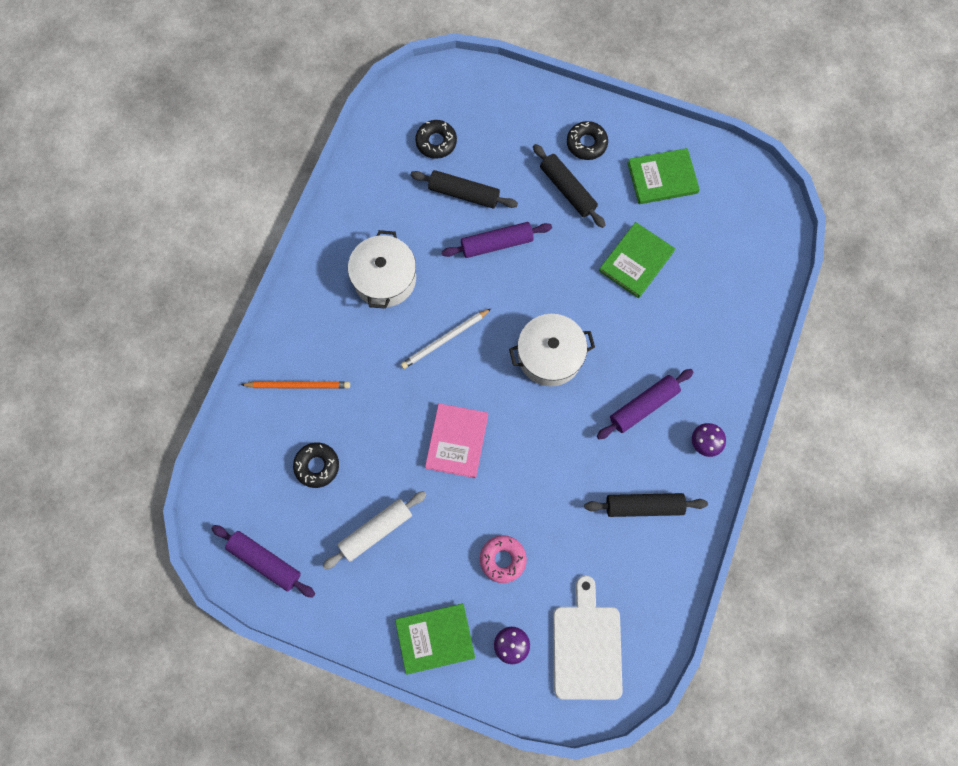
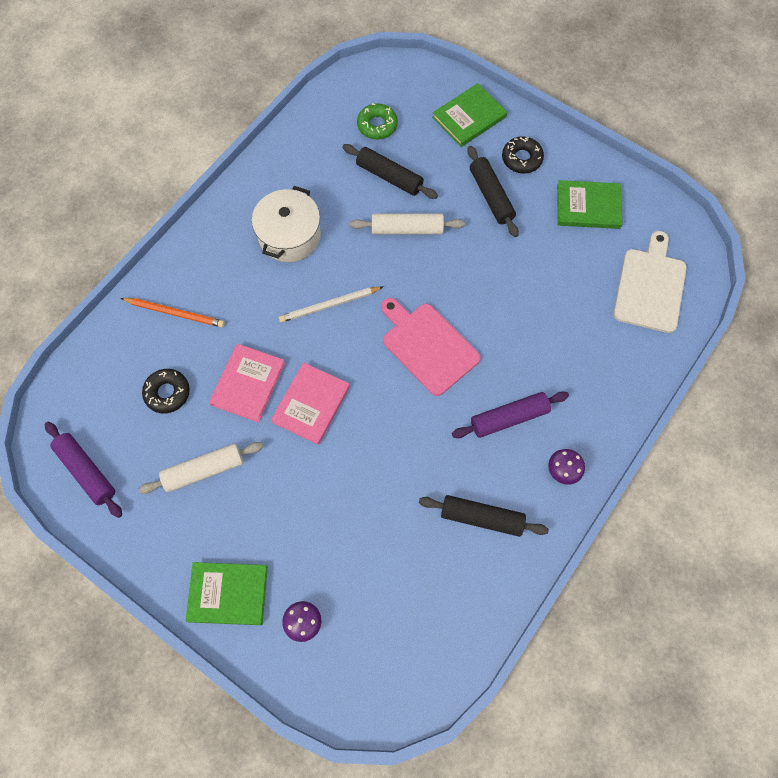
camera: 15 degrees right, 5 degrees down
black donut [415,120,457,159] -> green donut [357,103,398,140]
purple rolling pin [442,222,552,258] -> white rolling pin [350,213,465,235]
pink donut [480,535,527,583] -> none
white pot [509,314,595,386] -> pink cutting board [381,298,481,396]
white cutting board [553,576,623,700] -> white cutting board moved to [614,231,687,333]
green book [599,222,675,298] -> green book moved to [432,83,507,147]
none -> pink book [209,344,285,423]

